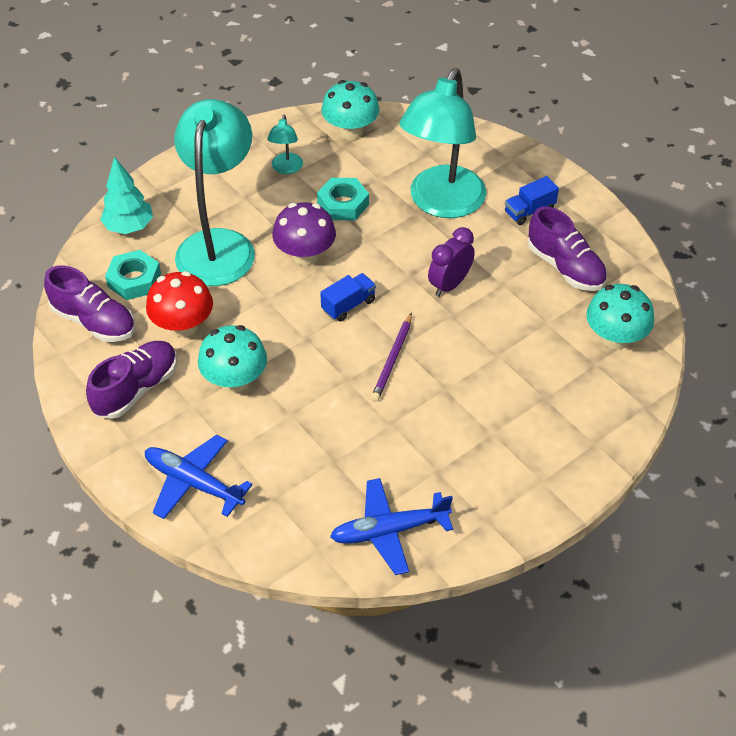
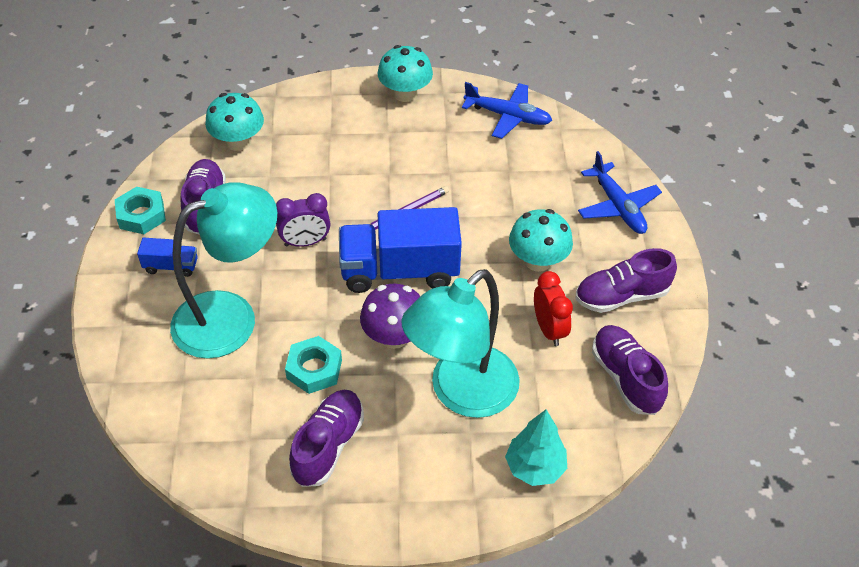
camera: 145 degrees left, 0 degrees up
turquoise nut [105,250,161,300] -> turquoise nut moved to [115,186,166,234]
red mushroom [146,271,213,337] -> red clock [534,271,573,346]
turquoise lamp [267,115,303,174] -> purple shoe [289,390,364,487]
blue truck [320,273,376,322] -> blue truck [339,207,462,293], size x2.20
turquoise mushroom [322,80,379,140] -> turquoise mushroom moved to [377,45,433,102]

